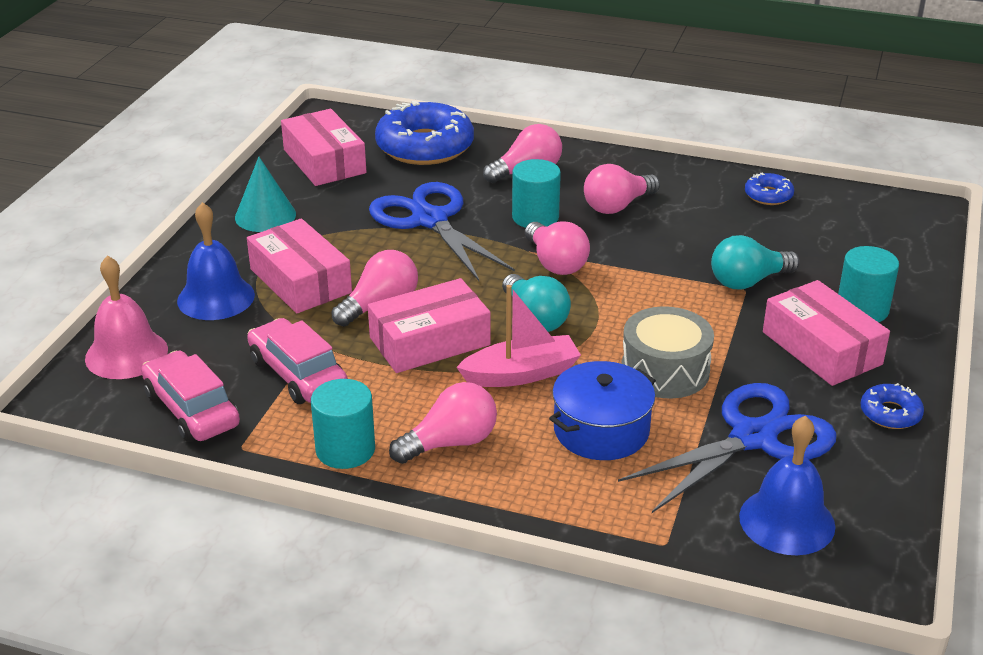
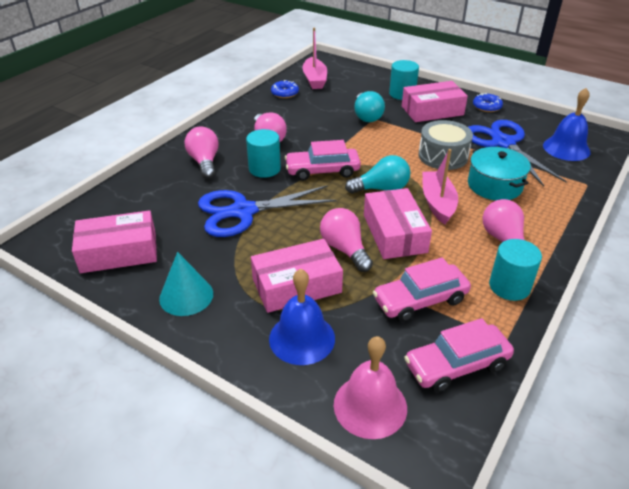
camera: 75 degrees left, 5 degrees up
blue donut [375,100,474,165] -> none
pink light bulb [525,221,590,275] -> pink car [285,140,361,181]
blue pot [549,361,656,460] -> turquoise pot [468,147,531,200]
none -> pink boat [302,27,327,89]

